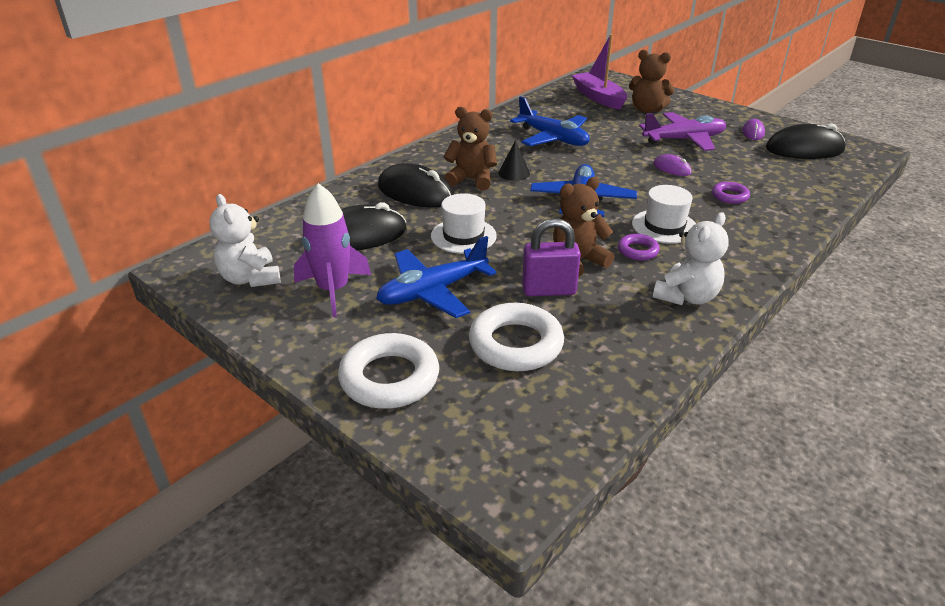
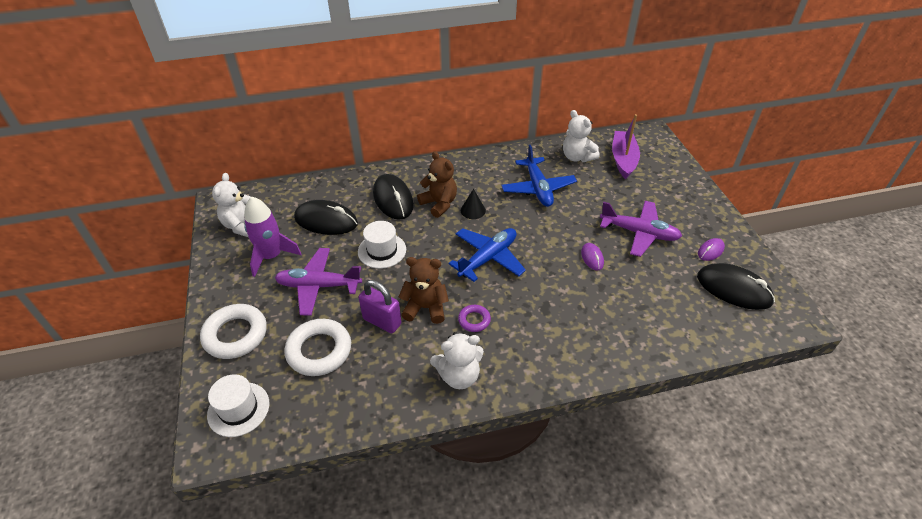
camera: 35 degrees right, 10 degrees up
blue plane [376,236,497,318] -> purple plane [275,248,362,316]
brown teddy bear [629,50,675,113] -> none
white hat [632,185,696,244] -> white hat moved to [207,374,269,437]
purple ring [712,182,750,204] -> none
none -> white teddy bear [563,110,600,162]

